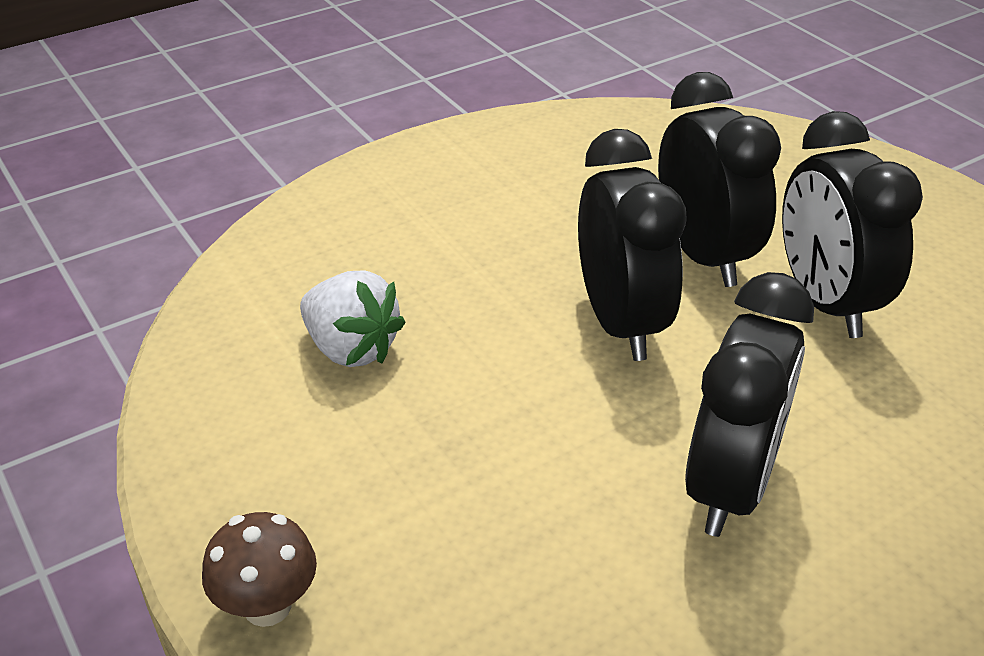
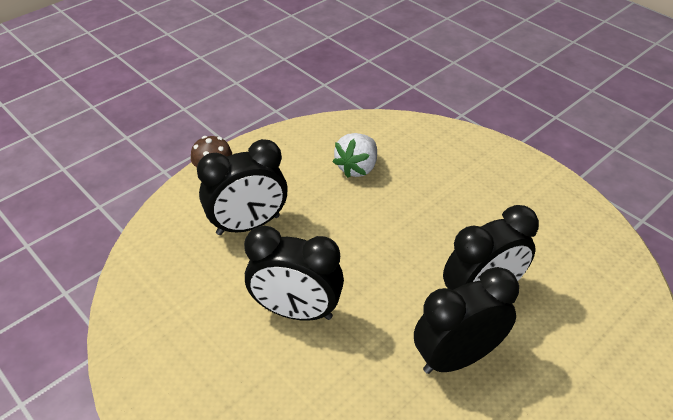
camera: 80 degrees right, 5 degrees up
black clock [578,129,687,361] -> black clock moved to [197,139,288,235]

